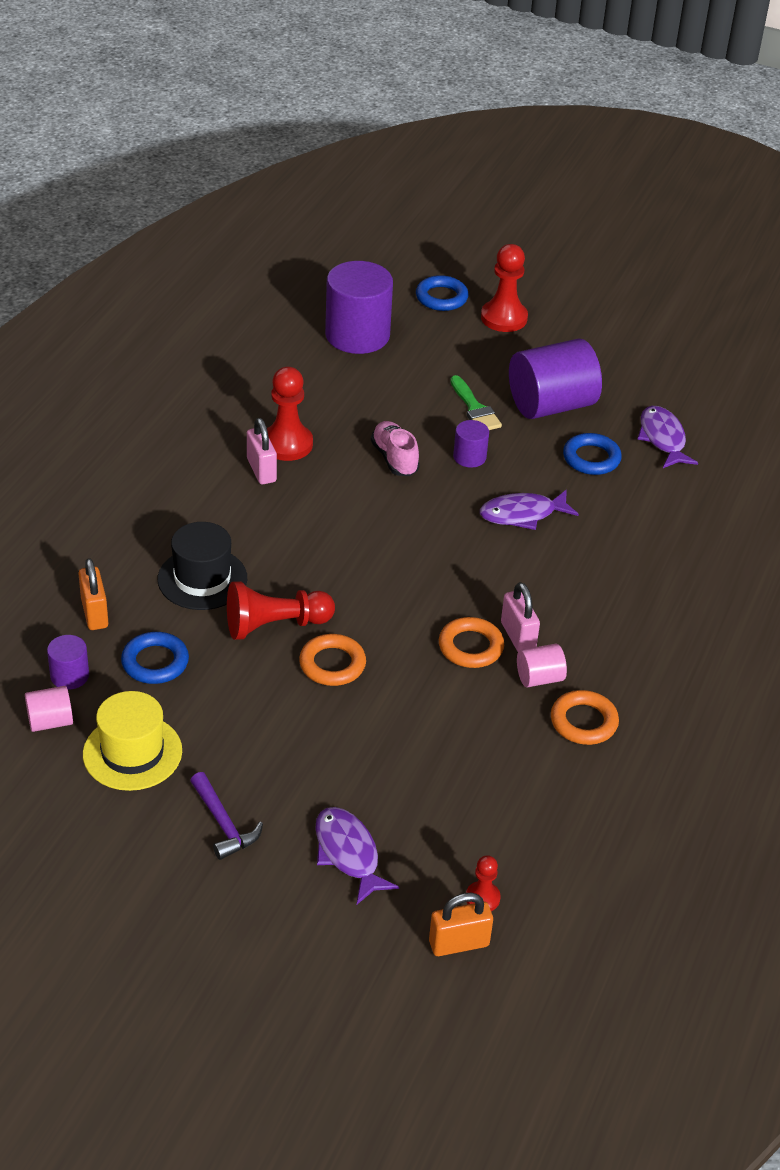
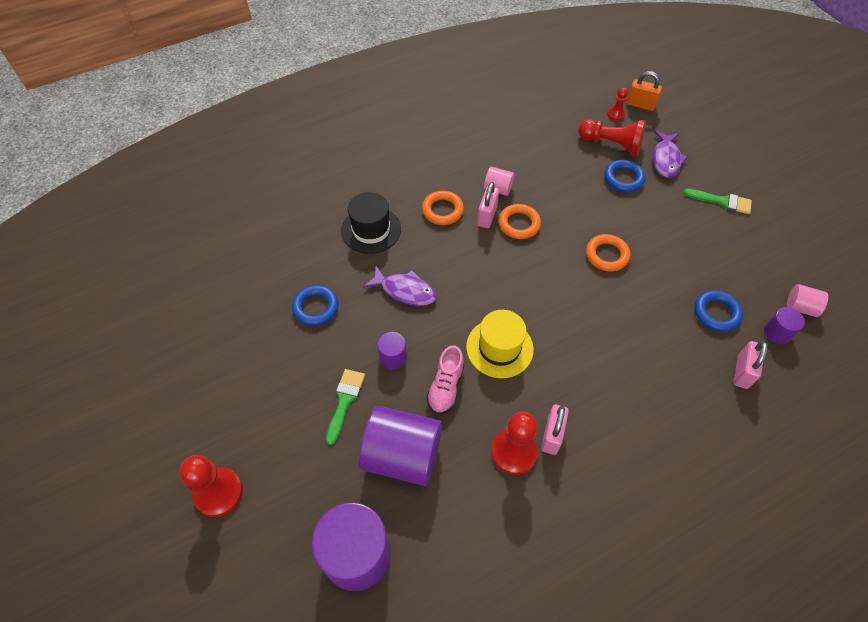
camera: 140 degrees left, 15 degrees up
orange padlock [78,558,108,630] -> pink padlock [734,341,768,389]
yellow hat [83,691,182,791] -> yellow hat moved to [466,310,534,378]
black hat [158,522,247,610] -> black hat moved to [341,192,401,254]
purple hammer [190,772,263,860] -> green brush [683,189,752,214]
red pawn [227,581,335,640] -> red pawn moved to [578,120,646,156]
blue ring [416,275,468,311] -> blue ring moved to [604,160,646,192]
purple cylinder [509,338,602,419] -> purple cylinder moved to [359,406,442,486]
orange ring [551,690,619,745] -> orange ring moved to [422,191,464,225]
purple fish [637,406,698,468] -> none

